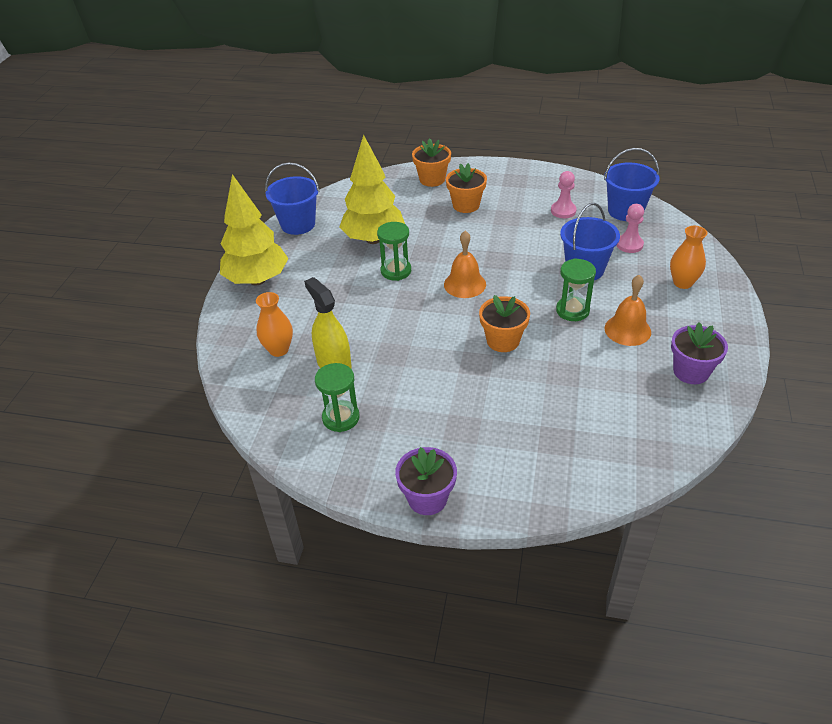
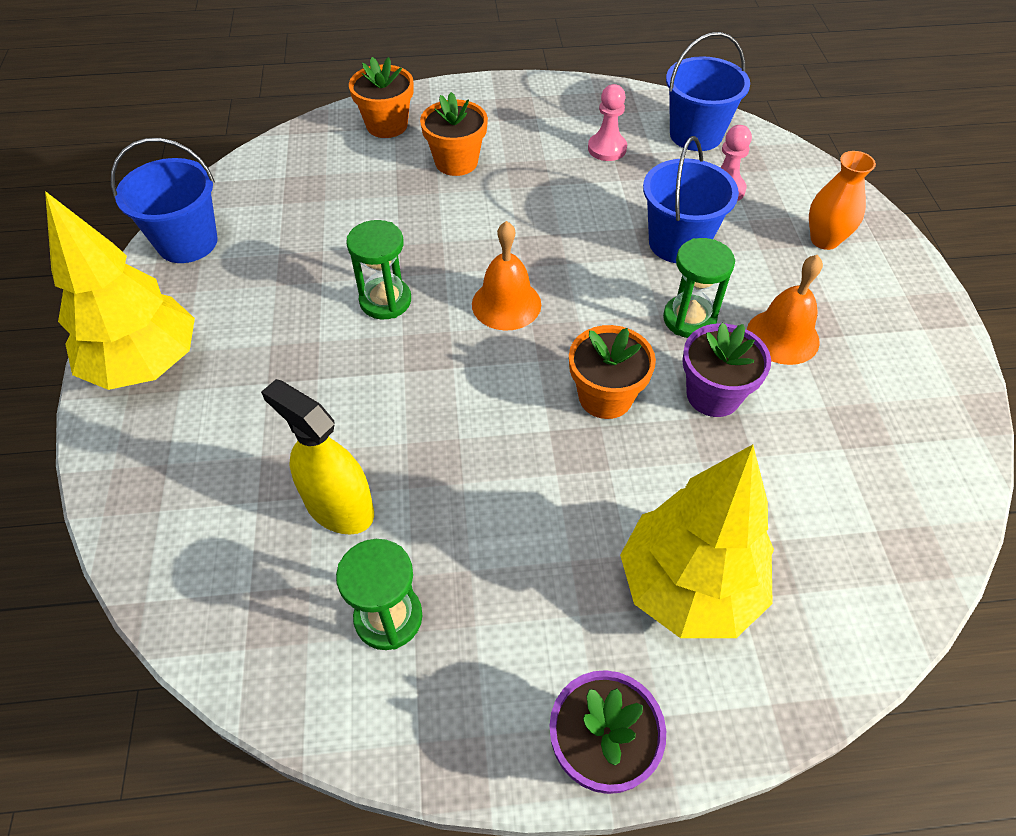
camera: 20 degrees left, 10 degrees up
orange vase [256,292,293,357] -> none
yellow tree [339,135,405,244] -> yellow tree moved to [620,445,774,638]
purple flower pot [671,322,728,384] -> purple flower pot moved to [682,323,771,417]

